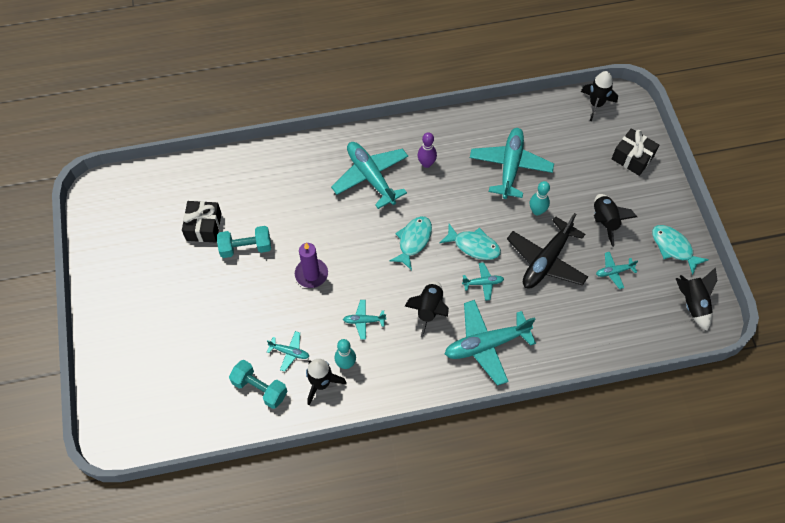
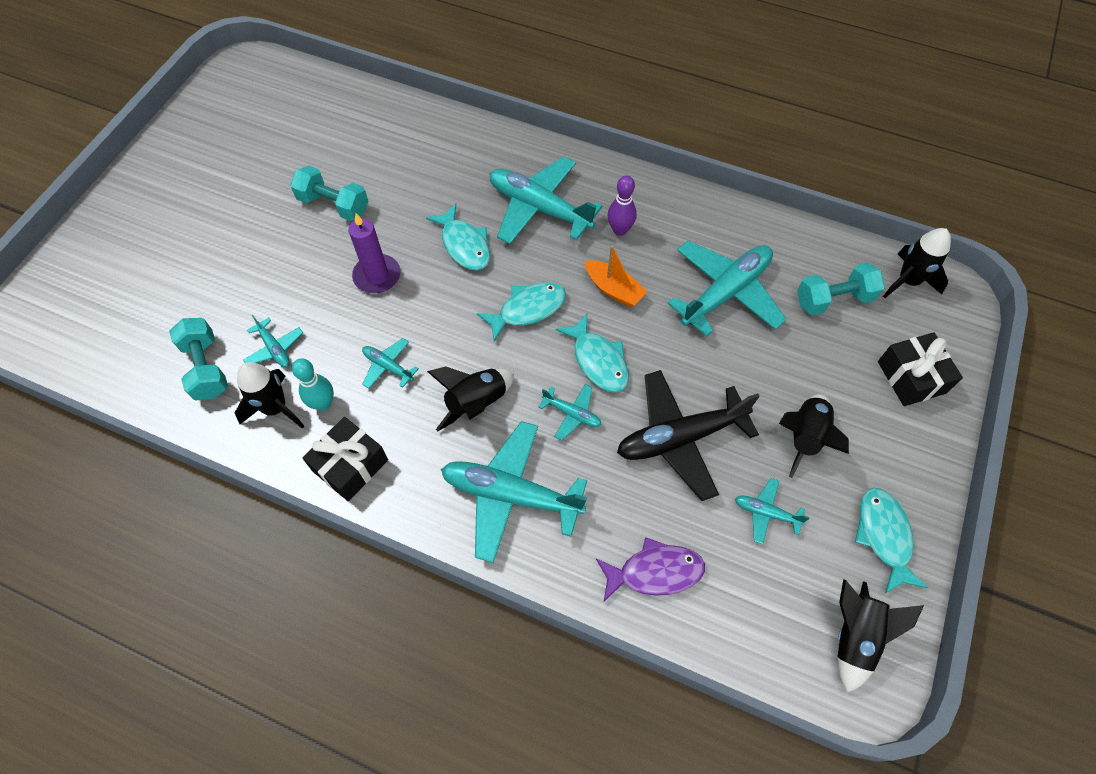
camera: 35 degrees right, 0 degrees up
black gift [182,201,222,242] -> black gift moved to [303,417,388,501]
turquoise plane [331,142,408,209] -> turquoise plane turned 60 degrees counterclockwise [490,156,603,244]
turquoise bowling pin [530,181,550,216] -> none
none -> turquoise fish [426,203,490,270]
none -> orange boat [585,245,648,307]
none -> purple fish [596,537,705,601]
none -> turquoise dumbbell [797,263,885,315]

